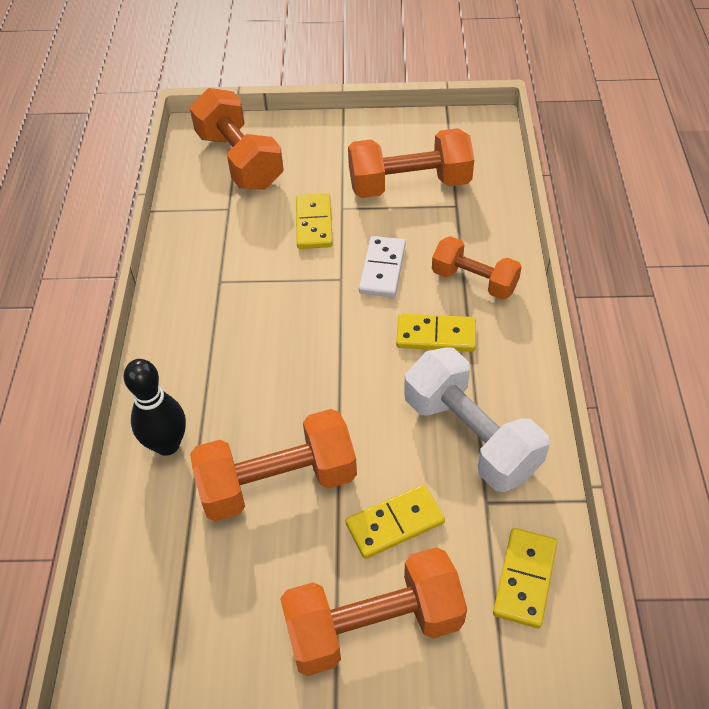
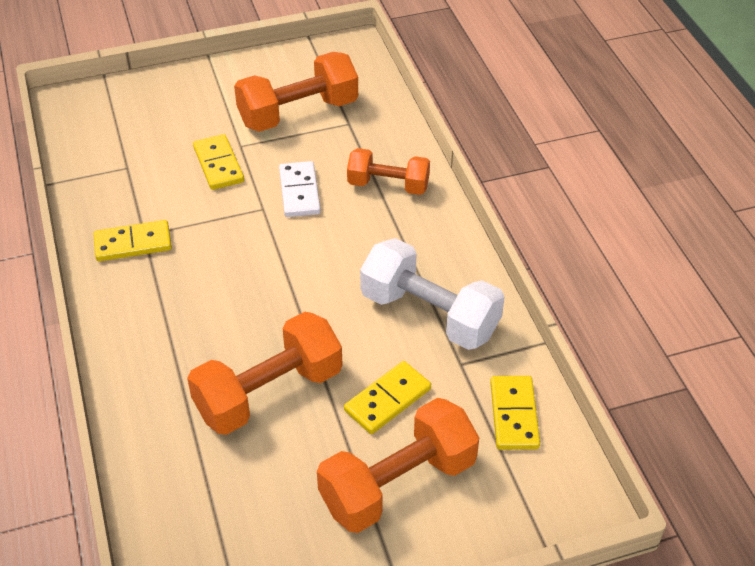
camera: 20 degrees left, 5 degrees down
black bowling pin [124,359,186,456] -> none
orange dumbbell [190,88,284,190] -> none
yellow domino [396,314,476,352] -> yellow domino moved to [93,220,172,262]

